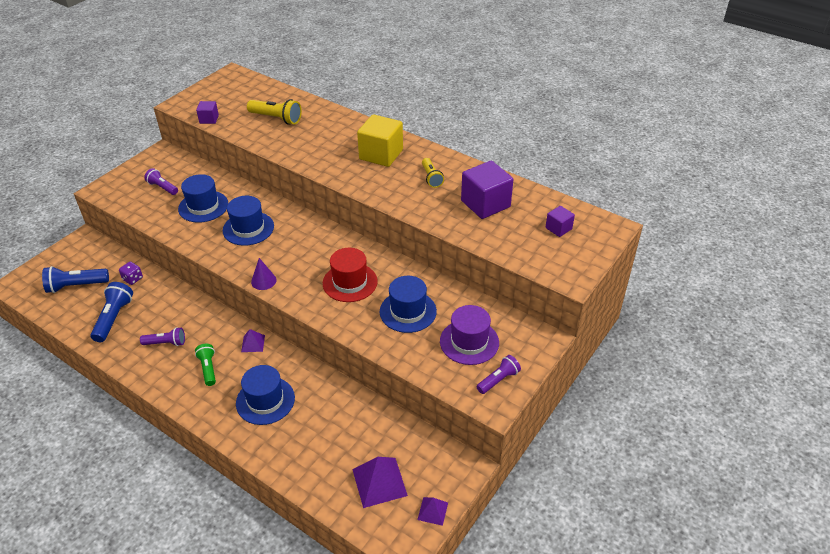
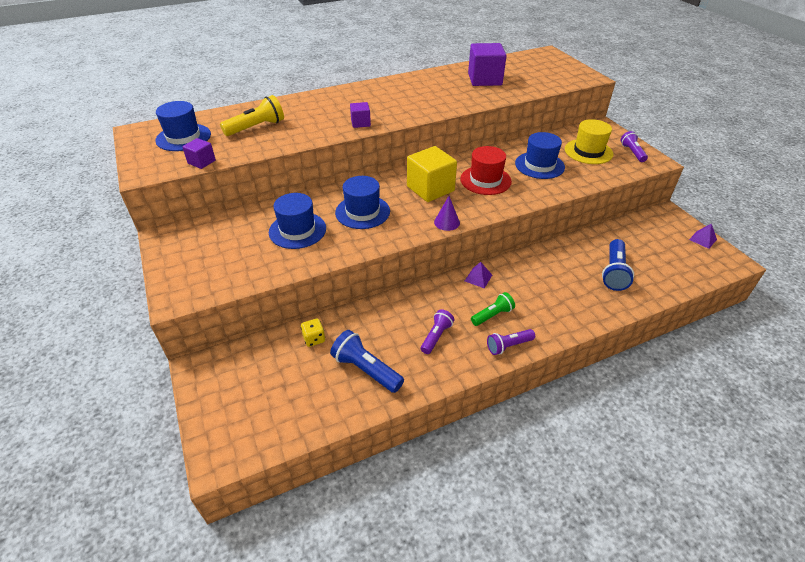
camera: 60 degrees left, 0 degrees up
blue flashlight [42,266,109,293] -> blue flashlight moved to [602,239,634,291]
purple dice [119,262,143,285] -> yellow dice [301,318,325,347]
purple flashlight [144,168,178,195] -> purple flashlight moved to [487,329,535,355]
green flashlight [195,343,216,386] -> green flashlight turned 135 degrees clockwise [471,292,515,326]
blue hat [236,365,295,425] -> blue hat moved to [155,101,211,151]
purple pyramid [352,457,408,508] -> none
yellow cube [357,114,403,167] -> yellow cube moved to [407,146,457,202]
yellow flashlight [422,158,444,188] -> none
purple hat [440,305,499,365] -> yellow hat [565,119,613,164]
purple cube [546,206,575,237] -> purple cube moved to [350,102,371,128]

